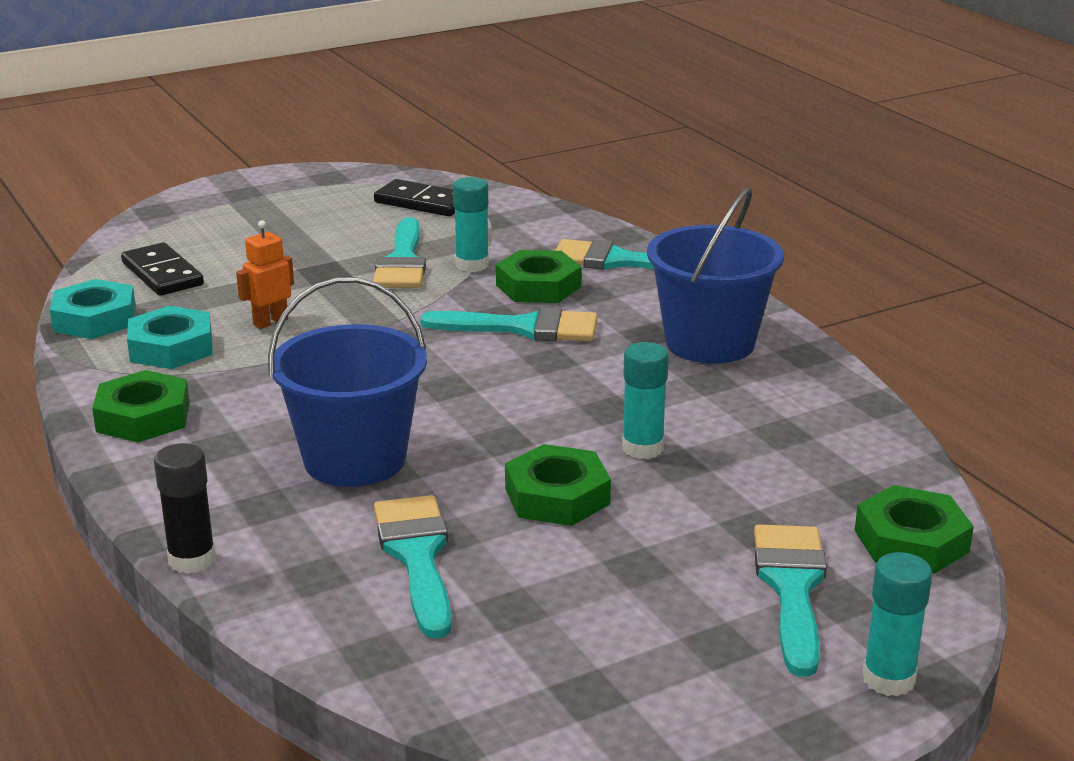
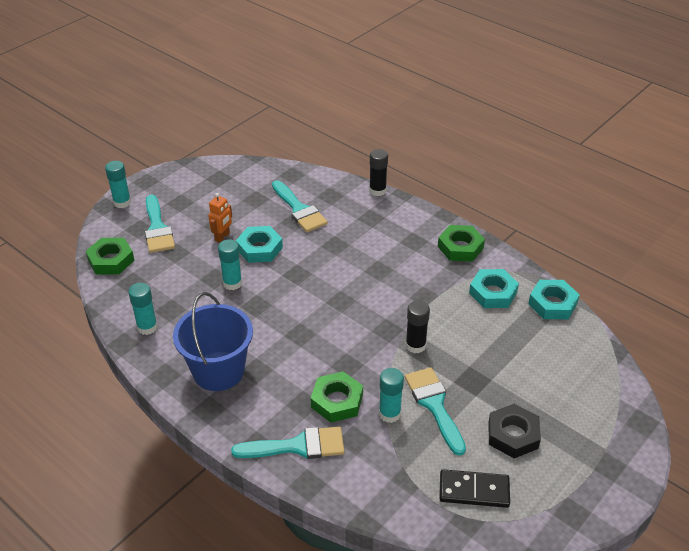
camera: 160 degrees right, 15 degrees up
black domino [121,242,204,296] -> none
orange robot [236,220,294,329] -> orange robot moved to [208,193,232,243]
blue bucket [268,277,427,487] -> none
turquoise brush [420,307,597,341] -> none
green nut [505,444,611,526] -> turquoise nut [236,226,283,263]
none -> turquoise glue stick [128,283,158,335]
none -> black glue stick [406,301,430,353]
none -> black nut [488,404,541,458]

